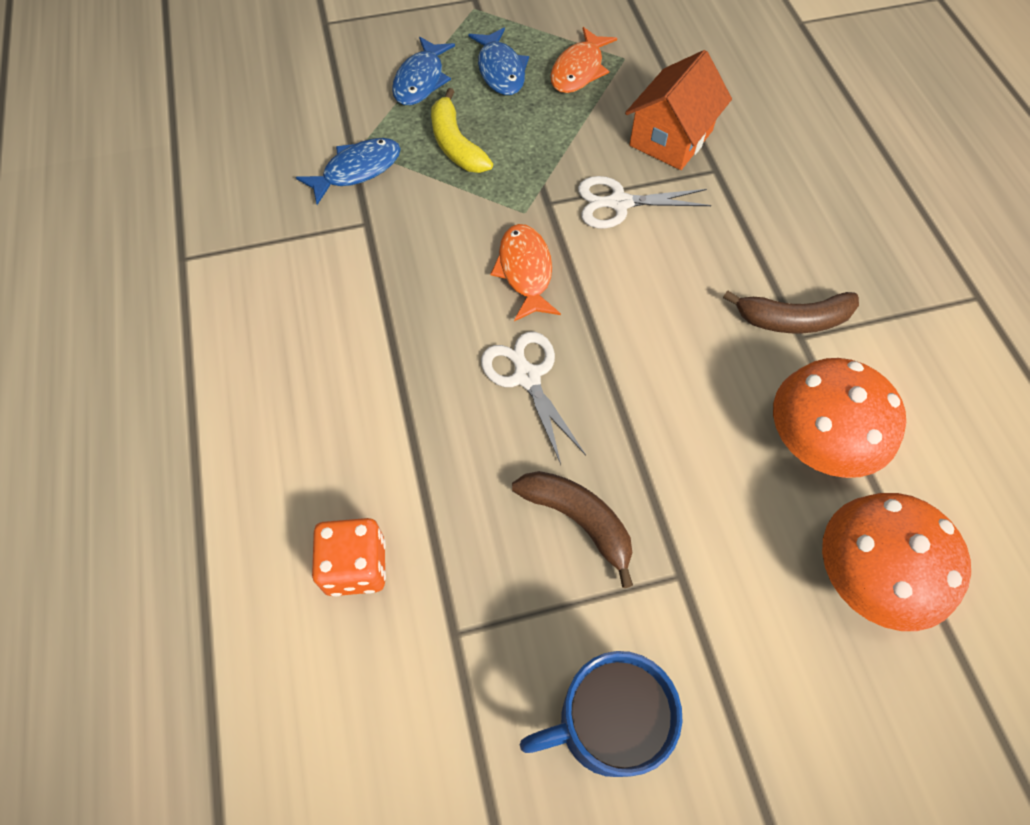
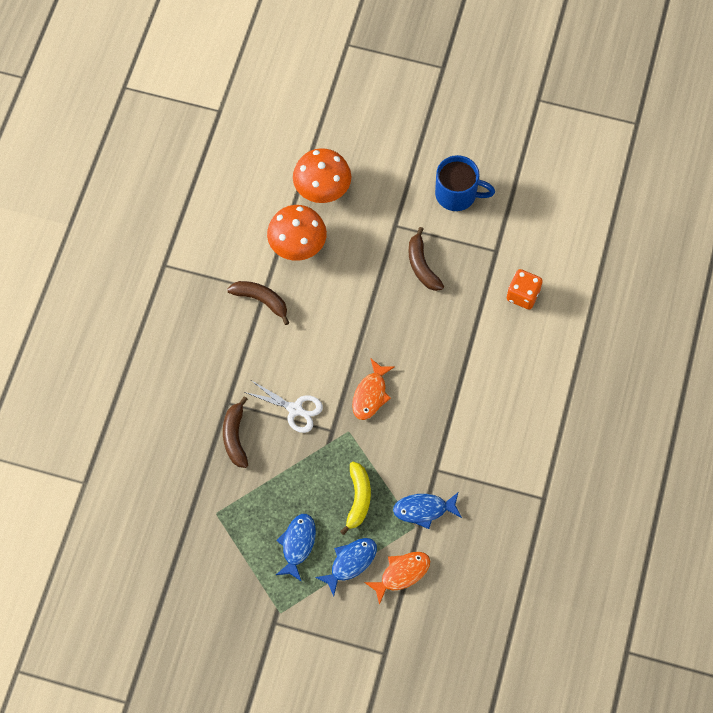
camera: 150 degrees left, 5 degrees up
white scissors [481,332,586,465] -> none
orange fish [550,27,617,93] -> orange fish moved to [364,552,430,605]
orange house [625,50,732,170] -> brown banana [223,396,248,468]

